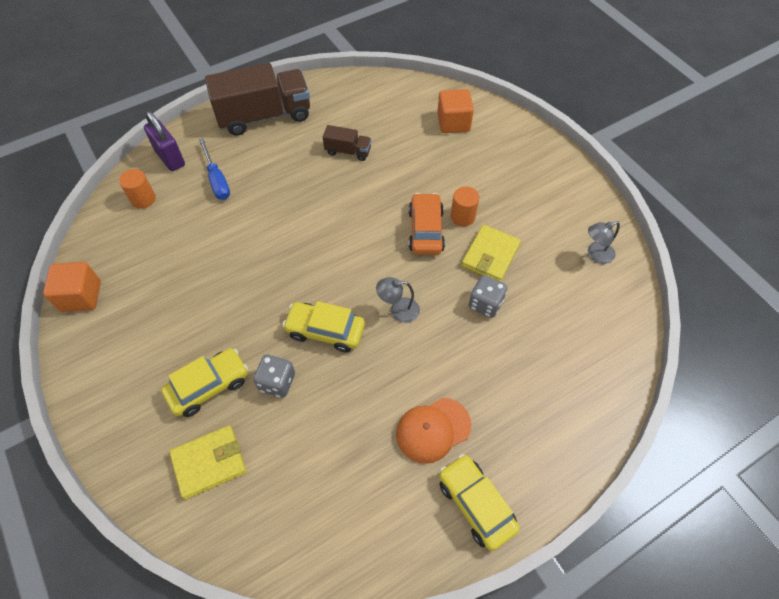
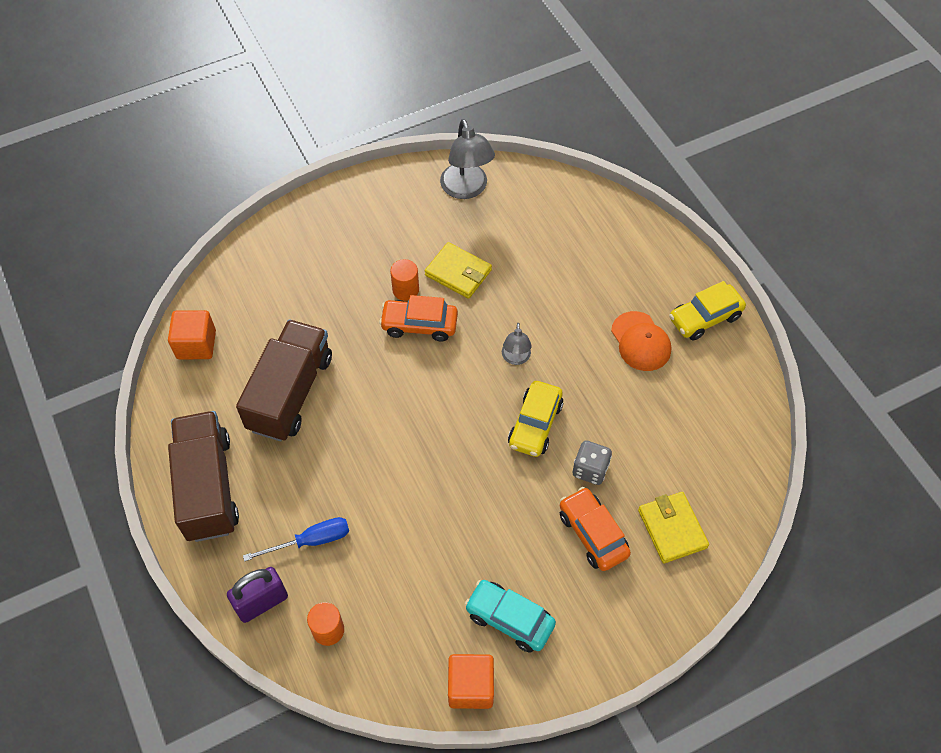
camera: 85 degrees left, 0 degrees up
yellow car [161,348,248,417] -> orange car [560,487,631,571]
brown truck [323,125,371,161] -> brown truck [236,320,332,441], size x2.12
orange cube [437,89,474,133] -> orange cube moved to [168,310,216,359]
grey dice [469,275,507,318] -> none
grey lamp [588,221,620,264] -> grey lamp [440,119,495,199], size x1.77
none -> turquoise car [464,580,556,653]

